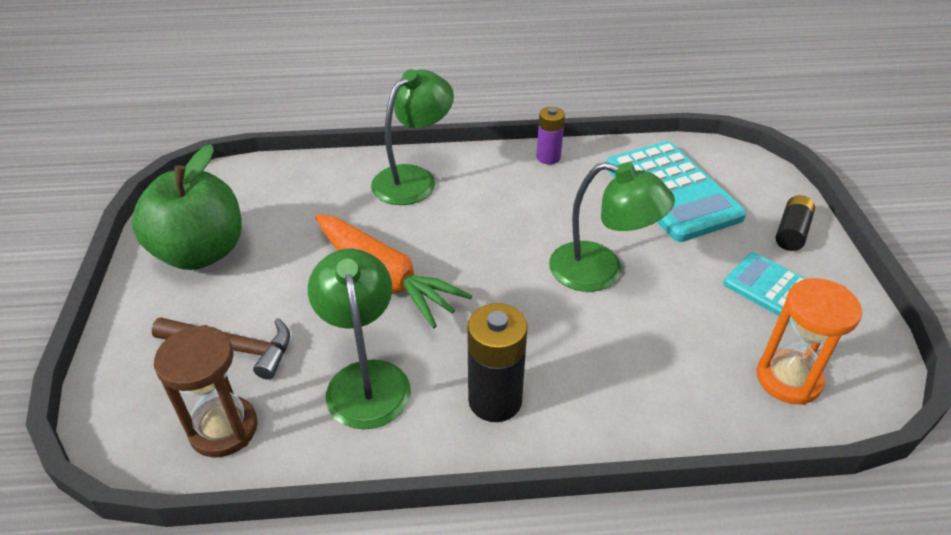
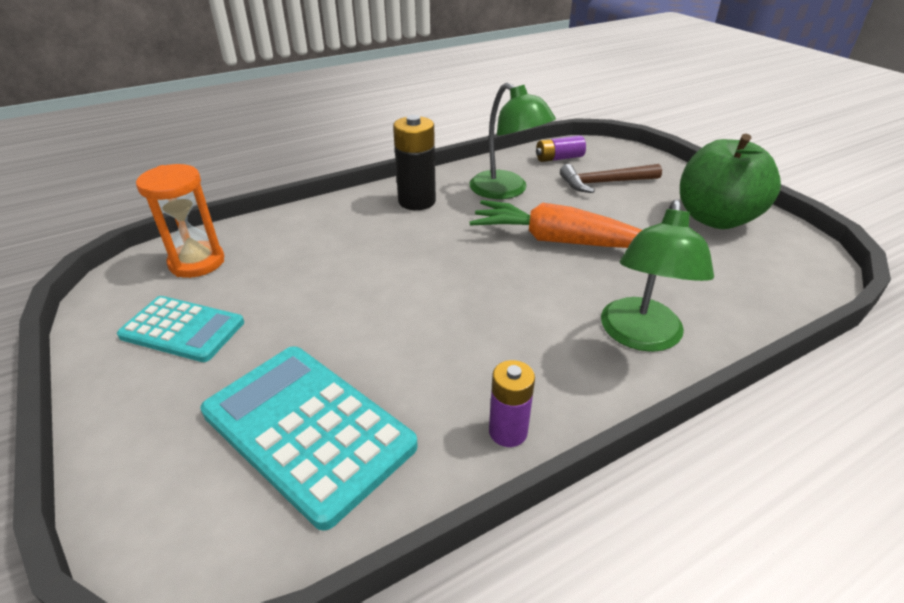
camera: 155 degrees right, 5 degrees down
brown hourglass [154,325,258,457] -> purple battery [536,135,586,162]
green lamp [549,162,675,292] -> none
black battery [776,195,815,251] -> none

